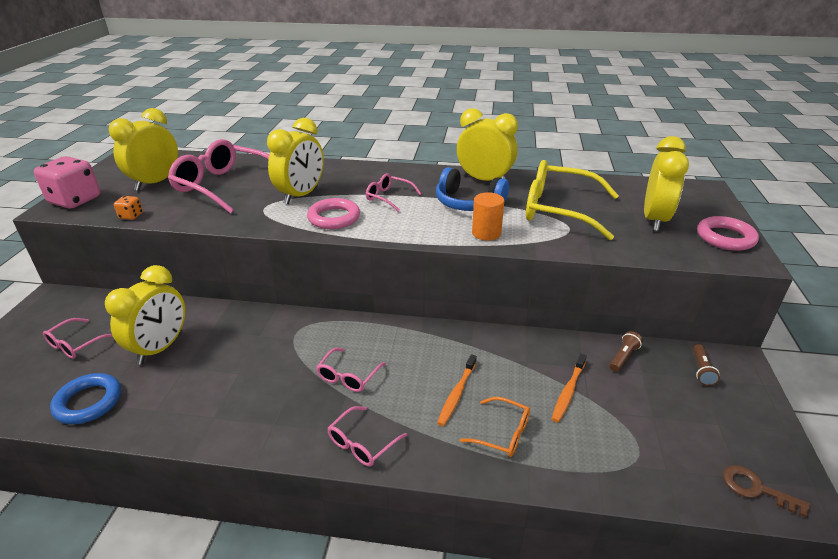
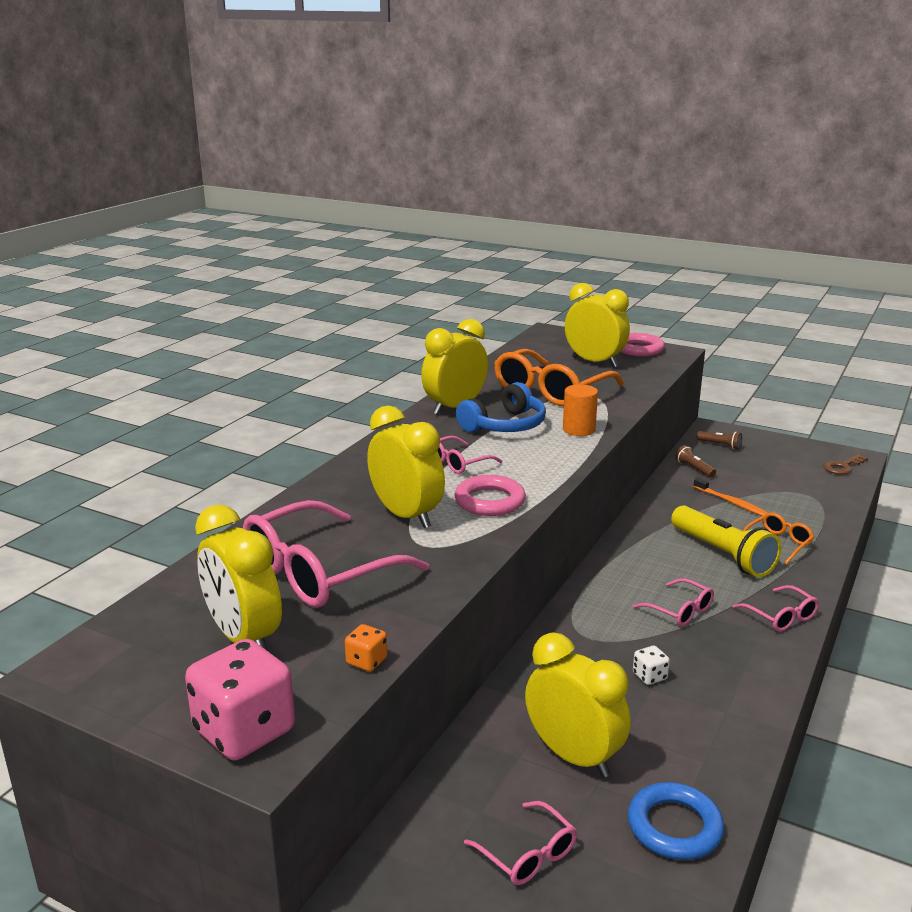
camera: 70 degrees left, 10 degrees down
orange toothbrush [437,354,477,426] -> yellow flashlight [671,505,781,577]
yellow glasses [526,160,619,240] -> orange glasses [494,349,624,406]
none -> white dice [633,646,670,685]

